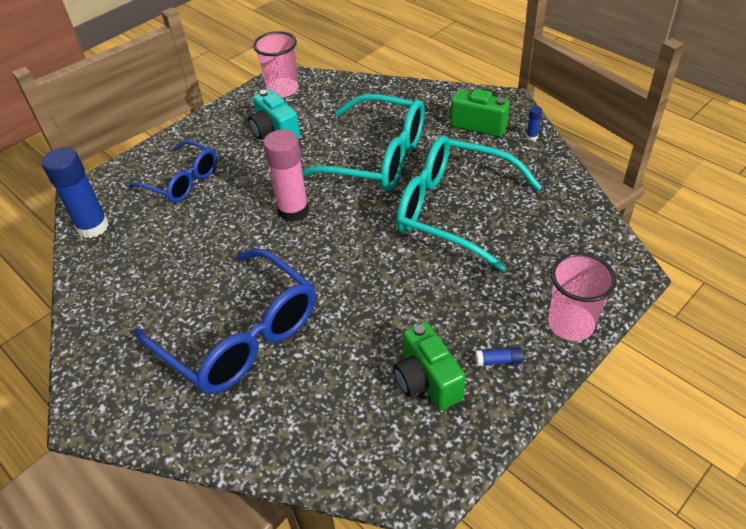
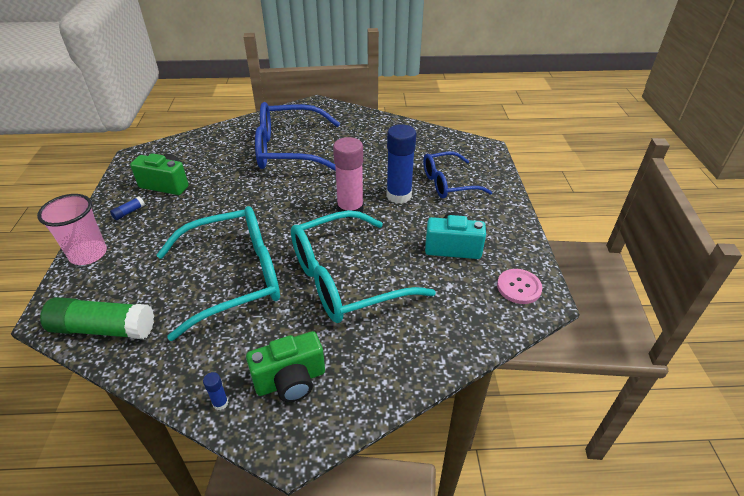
camera: 130 degrees right, 5 degrees down
blue glue stick [42,147,109,238] -> blue glue stick moved to [386,124,416,204]
pink cup [253,31,299,97] -> pink button [497,269,542,304]
none -> green glue stick [40,297,154,339]

